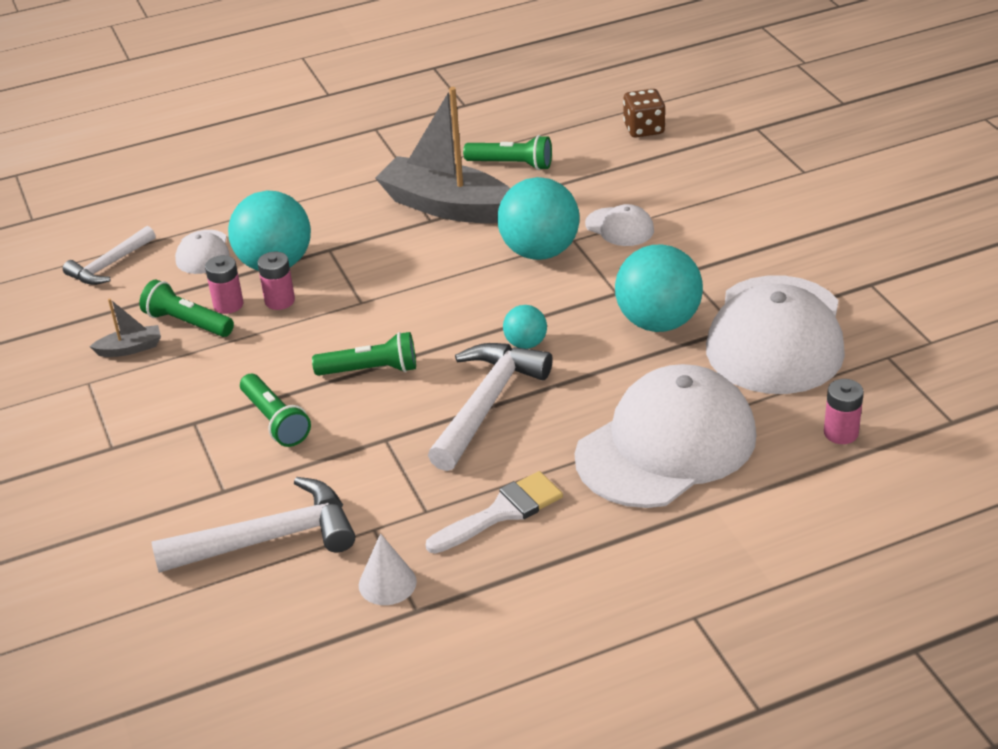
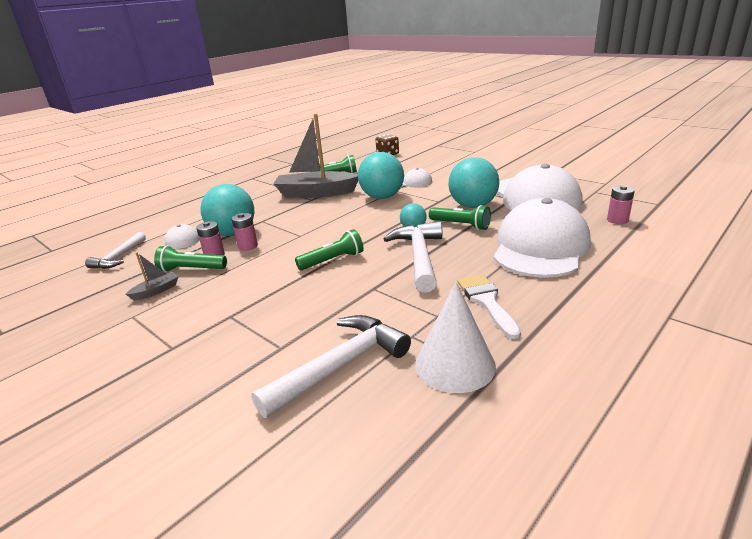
camera: 25 degrees left, 10 degrees down
green flashlight [240,374,311,447] -> green flashlight moved to [429,205,491,230]
white cone [359,533,417,605] -> white cone [415,282,496,393], size x1.70
white brush [426,471,563,554] -> white brush turned 45 degrees counterclockwise [457,274,521,339]

